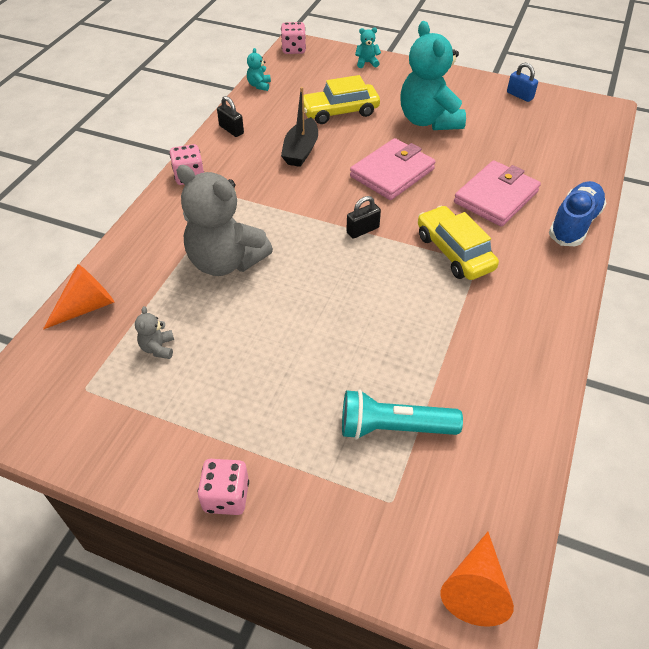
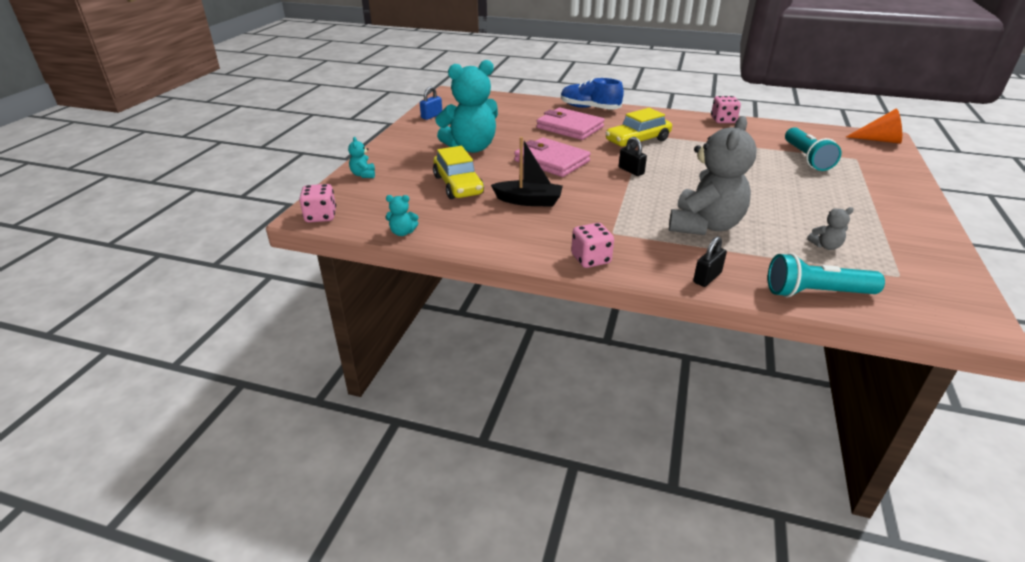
camera: 95 degrees left, 15 degrees down
orange cone [43,264,115,330] -> turquoise flashlight [768,253,885,298]
pink dice [197,459,249,515] -> pink dice moved to [711,96,741,123]
black padlock [217,96,244,137] -> black padlock moved to [693,236,727,287]

